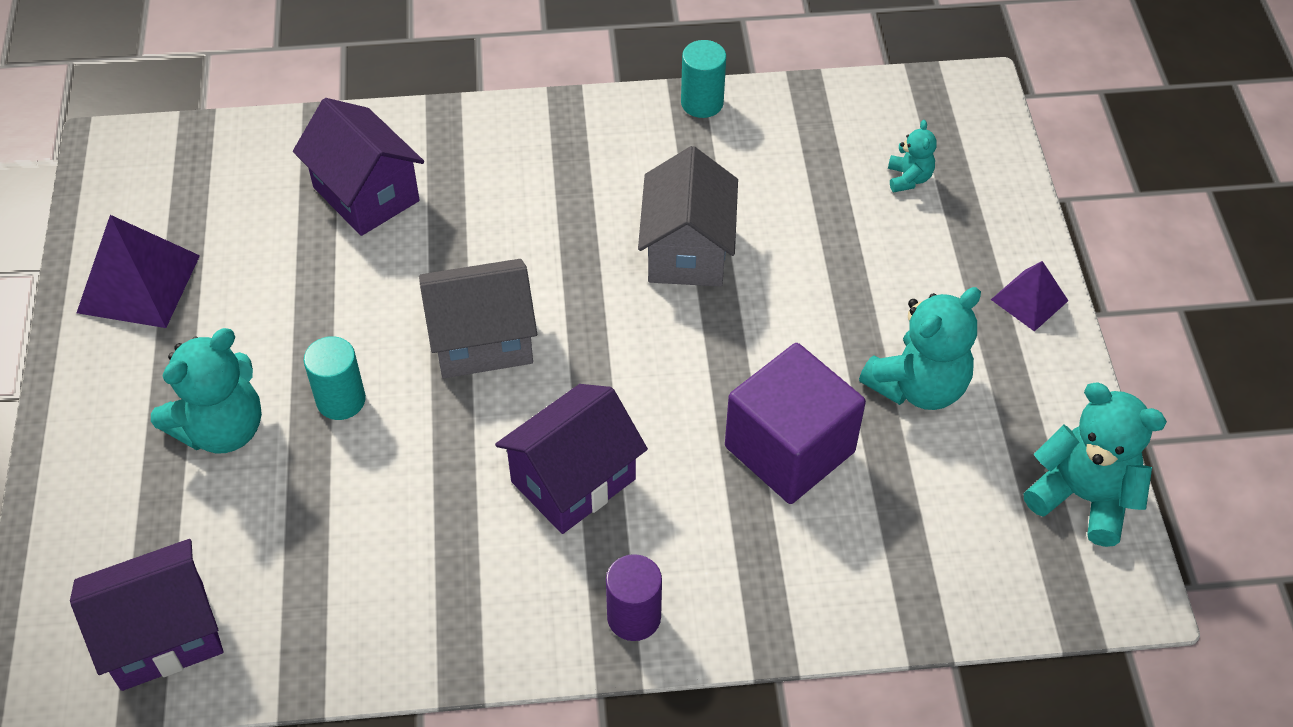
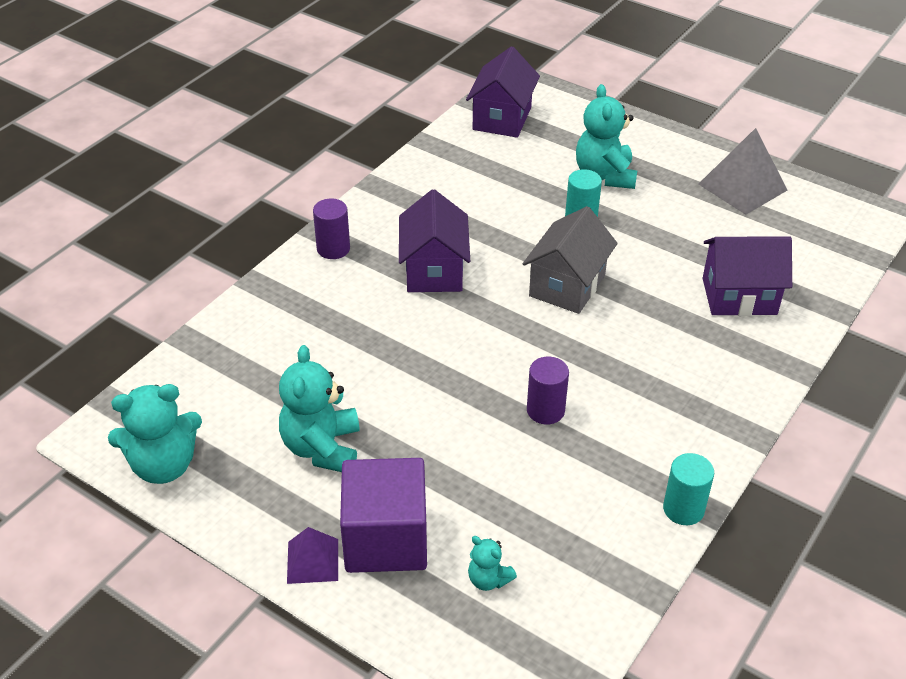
camera: 130 degrees right, 10 degrees down
purple pyramid [77,215,200,328] -> grey pyramid [699,128,787,215]
grey house [638,146,738,287] -> purple cylinder [527,356,569,425]
purple cube [725,343,866,504] -> purple cube moved to [340,458,427,573]

